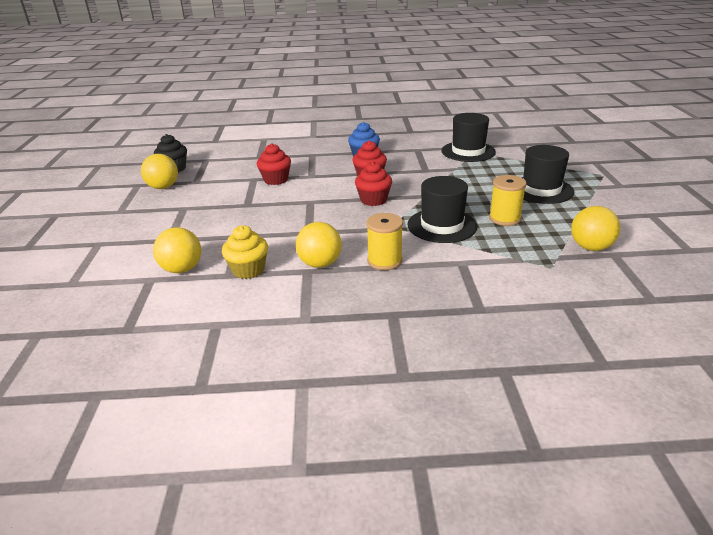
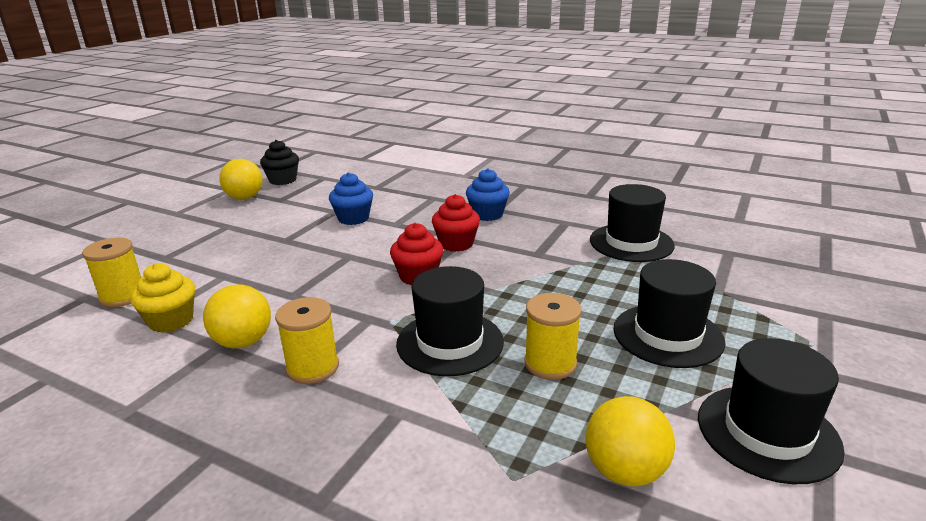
camera: 30 degrees right, 5 degrees down
yellow ball [153,227,201,273] -> yellow spool [82,238,141,307]
red cupcake [257,143,291,185] -> blue cupcake [329,172,373,225]
none -> black hat [698,338,845,484]

